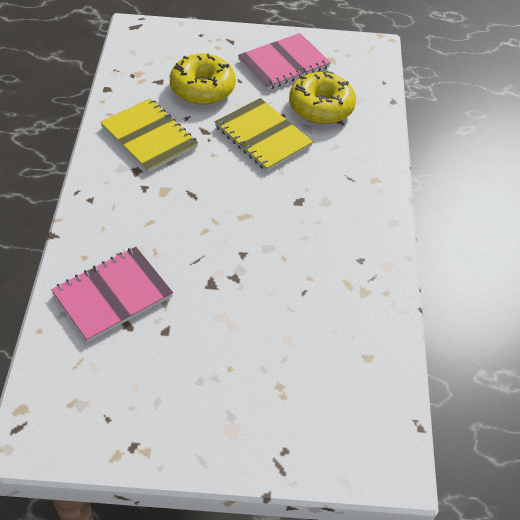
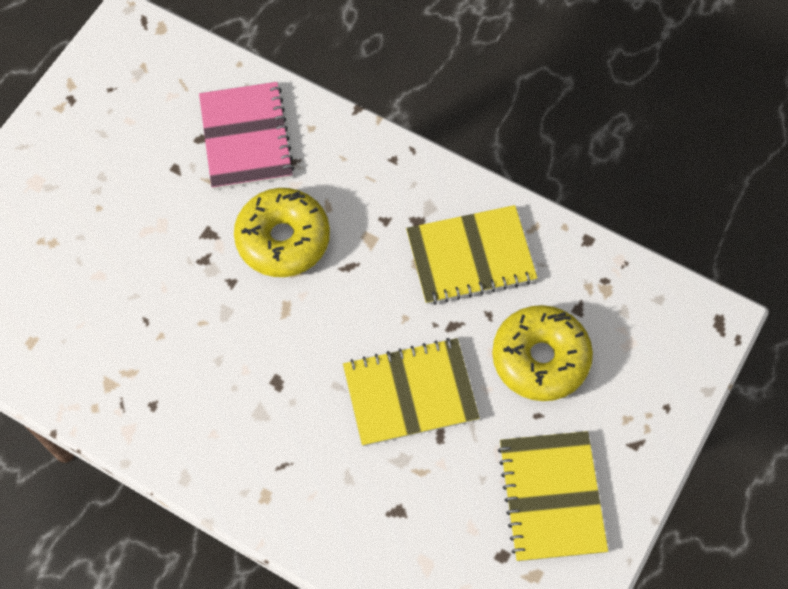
camera: 120 degrees right, 15 degrees up
pink notebook [238,33,331,90] -> yellow notebook [498,431,608,562]
yellow donut [289,72,356,124] -> yellow donut moved to [234,188,330,277]

